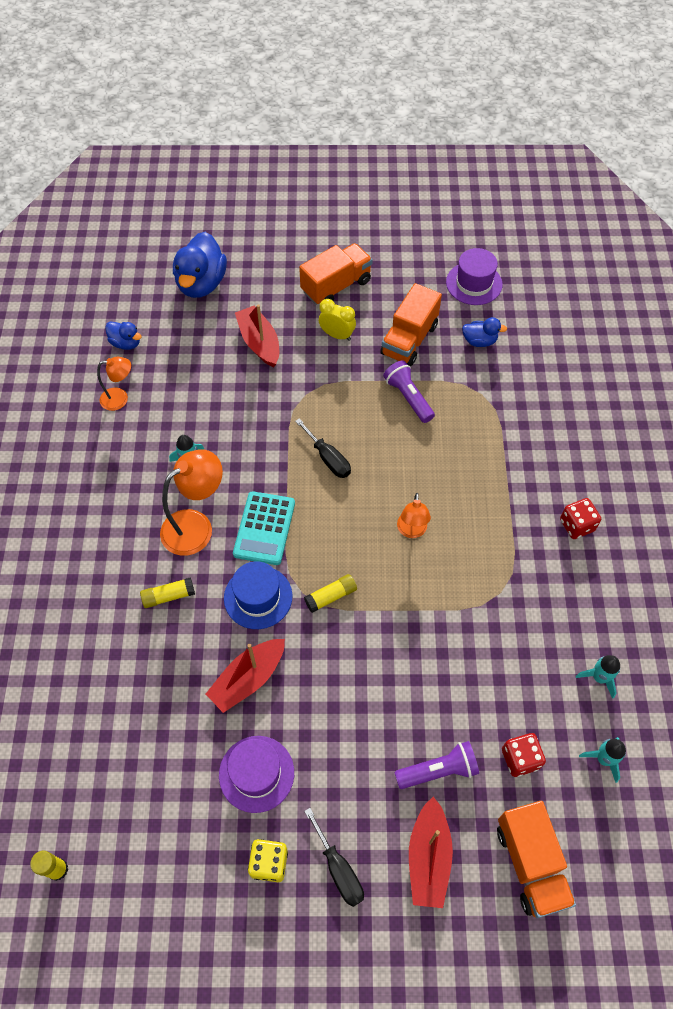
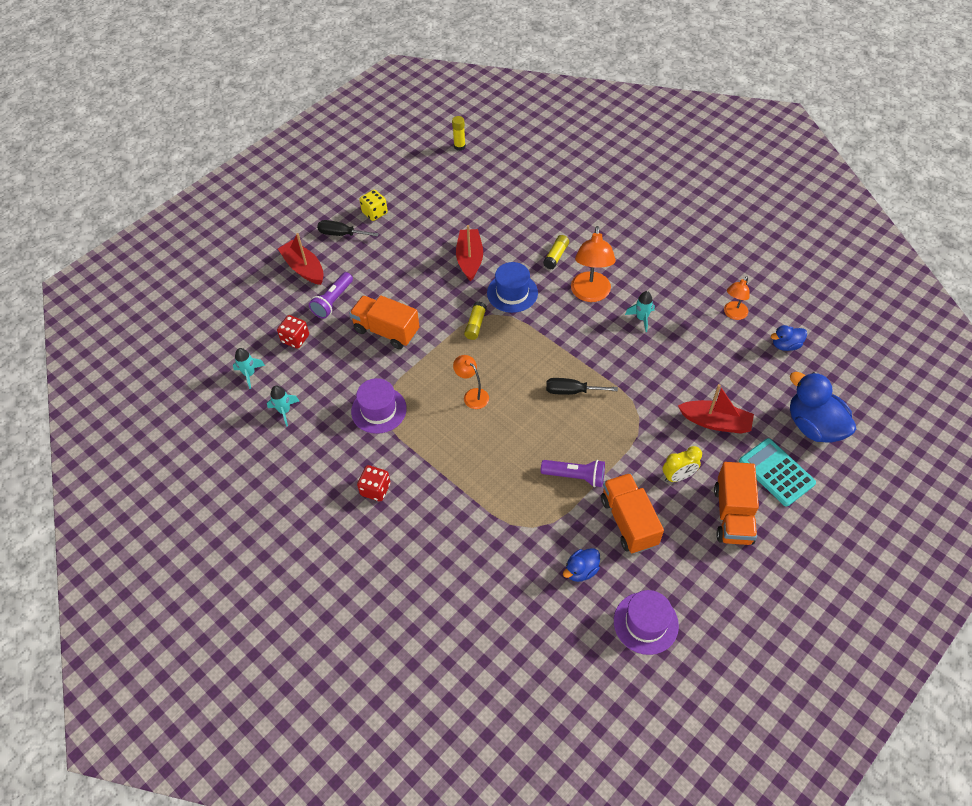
camera: 135 degrees right, 5 degrees down
purple hat [219,736,294,813] -> purple hat moved to [351,378,407,434]
turquoise calculator [233,491,295,565] -> turquoise calculator moved to [739,438,816,507]
orange truck [497,801,576,918] -> orange truck moved to [349,295,420,349]

